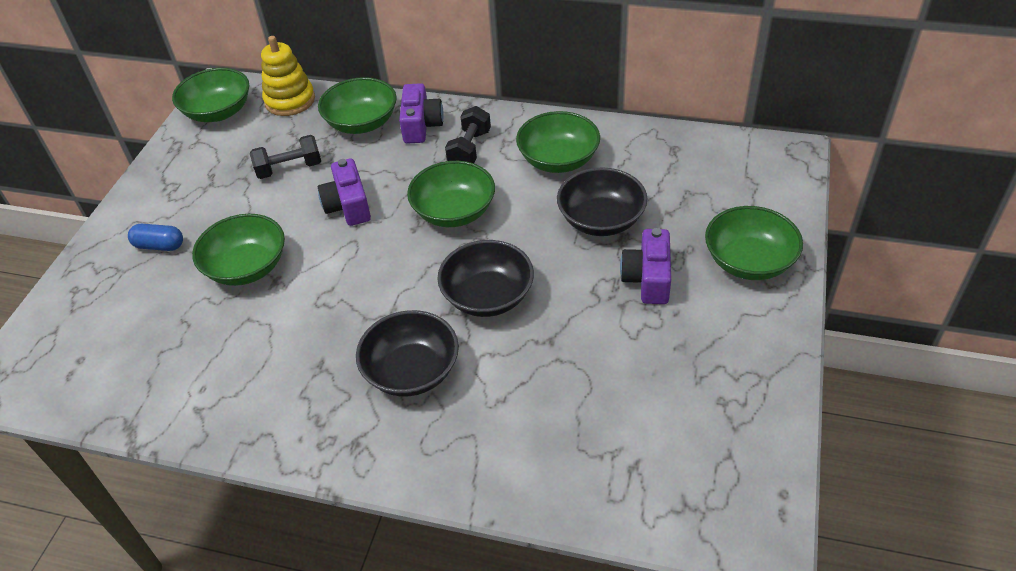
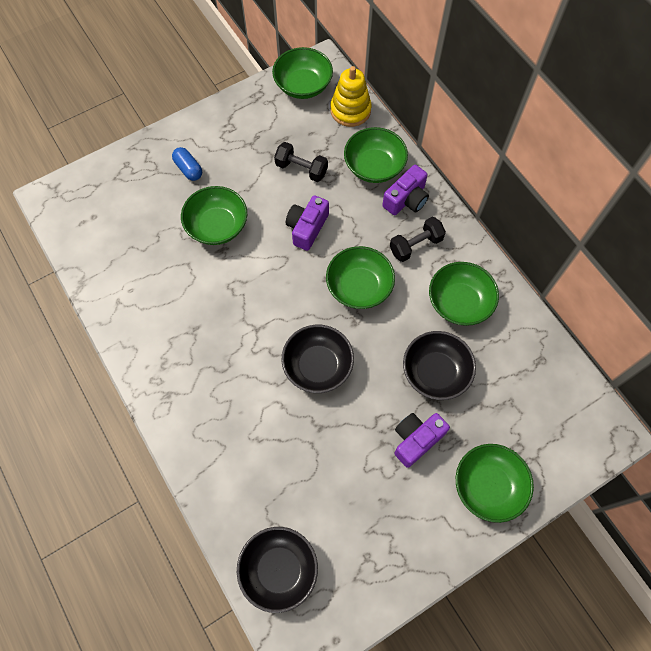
camera: 40 degrees right, 20 degrees up
black bowl [356,310,459,396] -> black bowl moved to [237,527,318,613]

